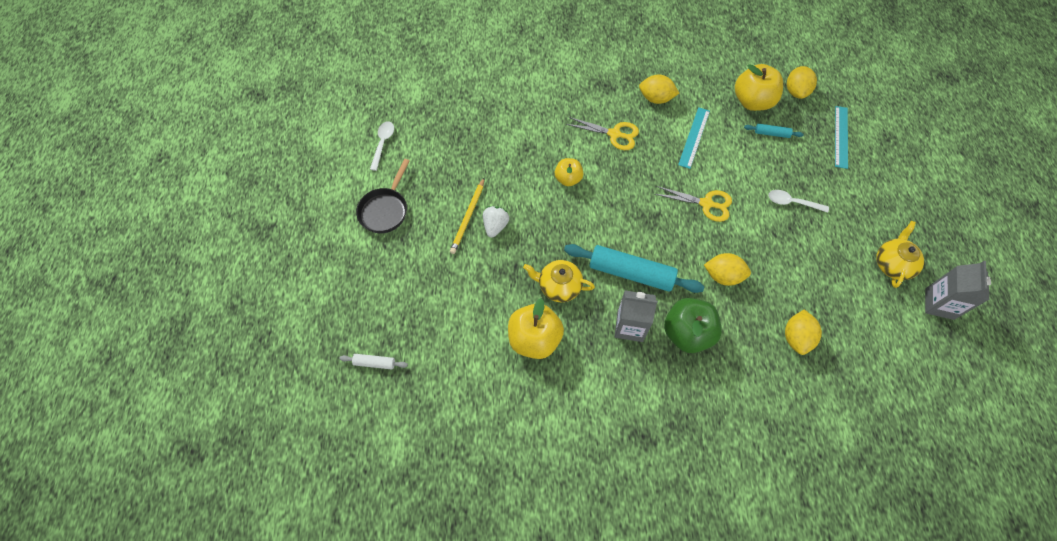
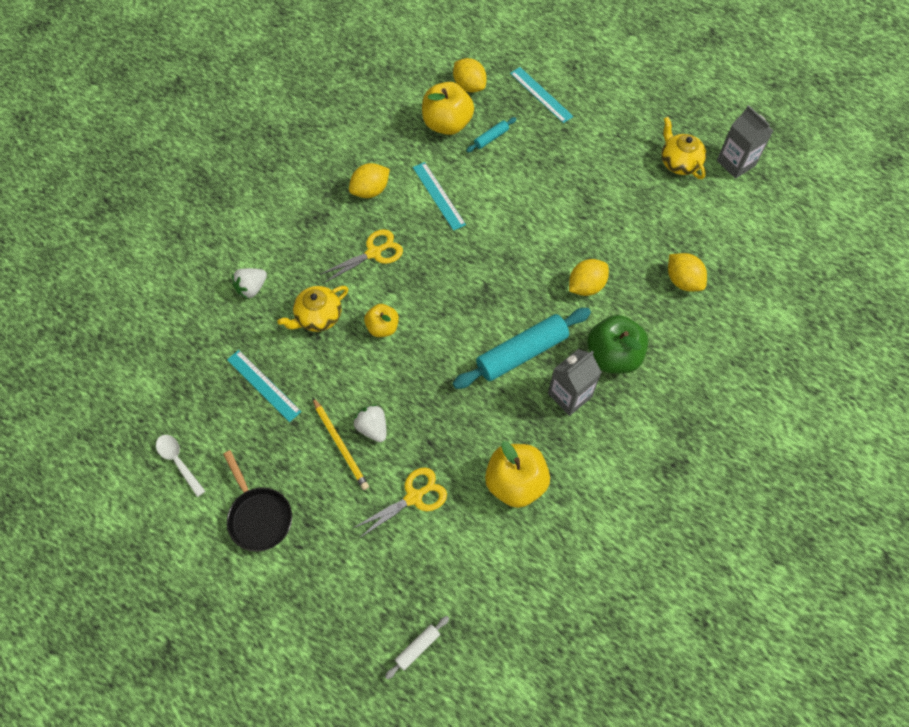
camera: 50 degrees left, 0 degrees up
yellow teapot [523,260,595,302] -> yellow teapot moved to [277,286,348,332]
yellow scissors [655,186,732,222] -> yellow scissors moved to [354,467,447,538]
white spoon [768,190,829,213] -> none
none -> turquoise ruler [227,350,301,422]
none -> white strawberry [232,268,267,299]

